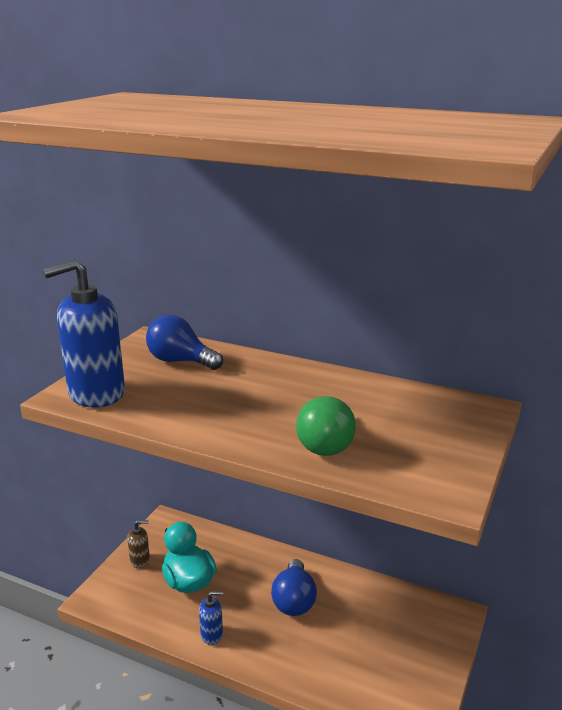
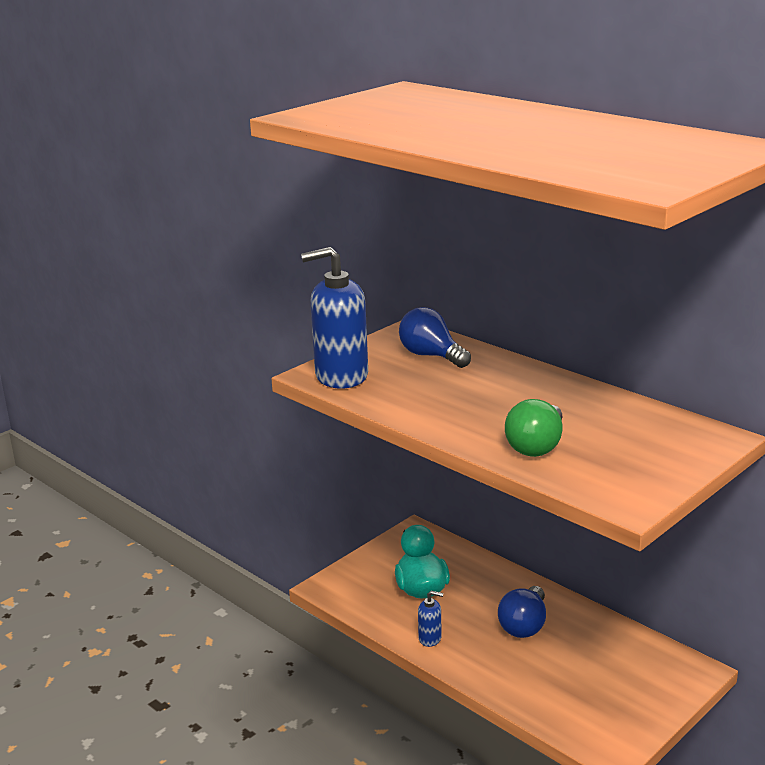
camera: 20 degrees right, 0 degrees up
brown soap dispenser [127,520,150,568] -> none

